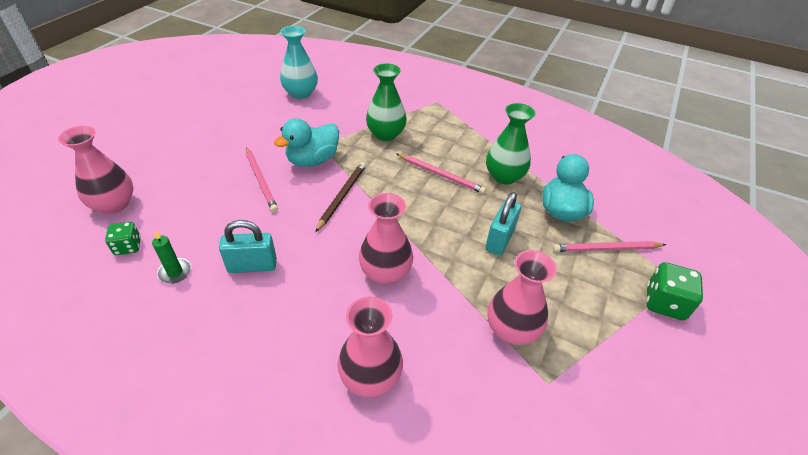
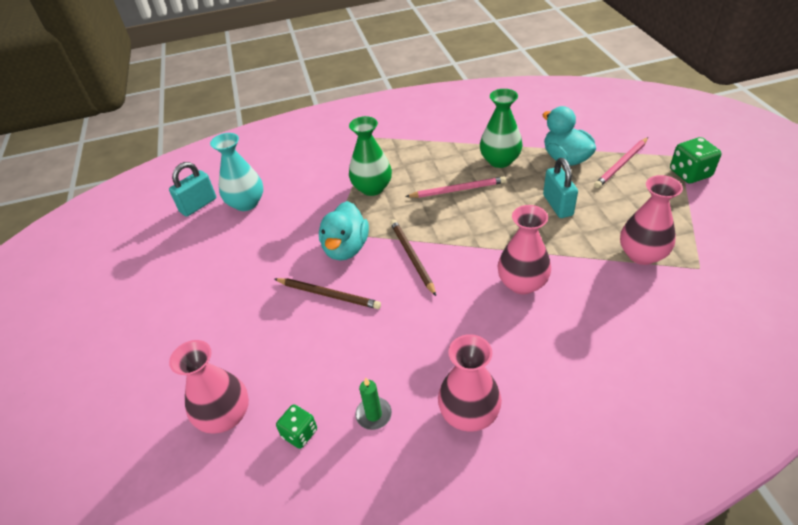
camera: 35 degrees left, 0 degrees up
turquoise padlock [219,220,277,273] -> turquoise padlock moved to [169,162,216,217]
pink pencil [246,147,278,212] -> brown pencil [274,278,381,309]
pink vase [337,297,403,397] -> pink vase moved to [438,334,502,432]

